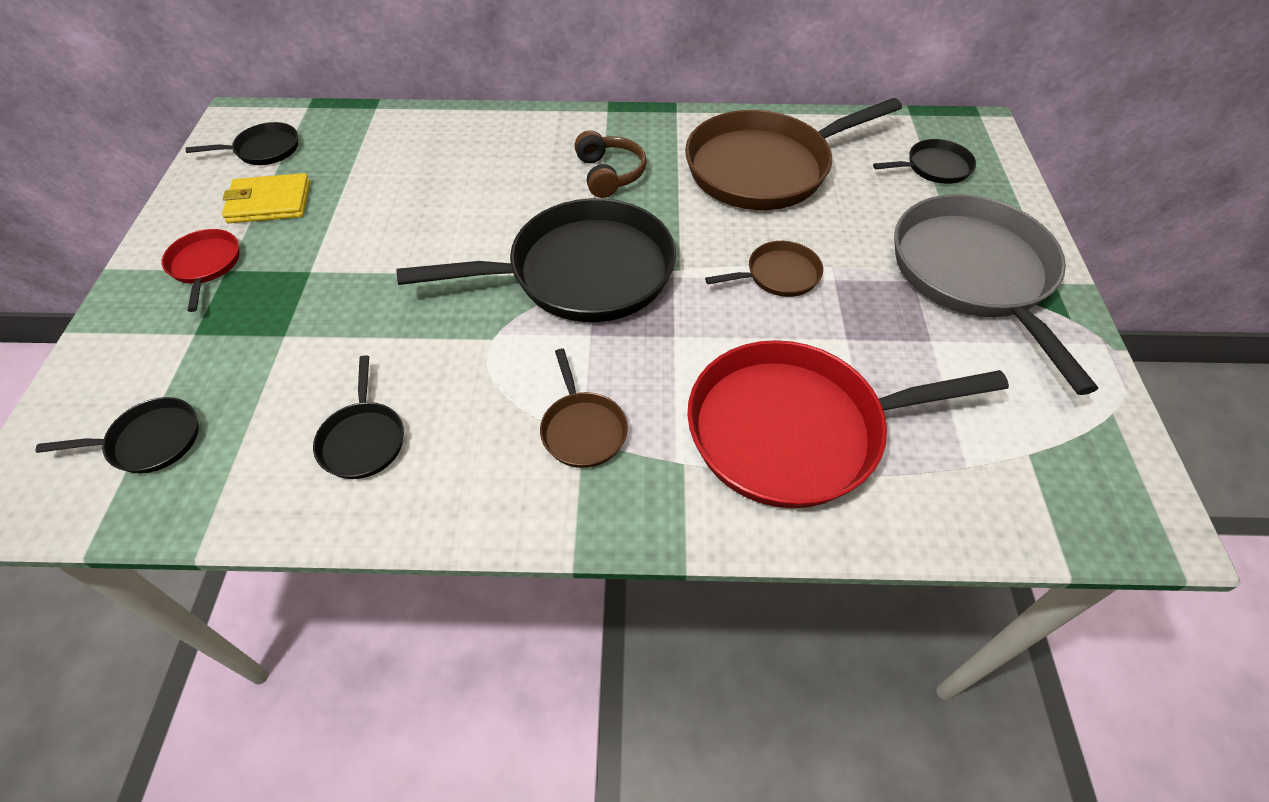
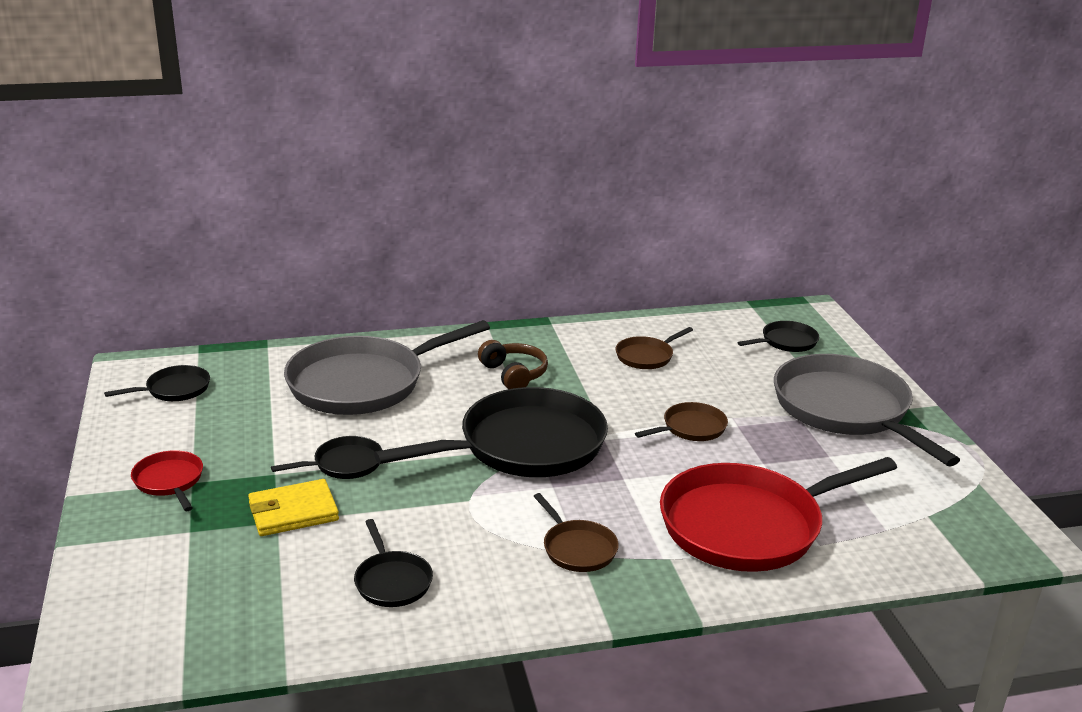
camera: 15 degrees left, 25 degrees down
black pan [36,397,199,474] -> black pan moved to [271,436,382,479]
yellow wallet [222,173,310,223] -> yellow wallet moved to [248,479,339,536]
brown pan [685,98,902,210] -> brown pan [615,327,693,369], size x0.45
none -> grey pan [284,320,490,415]

